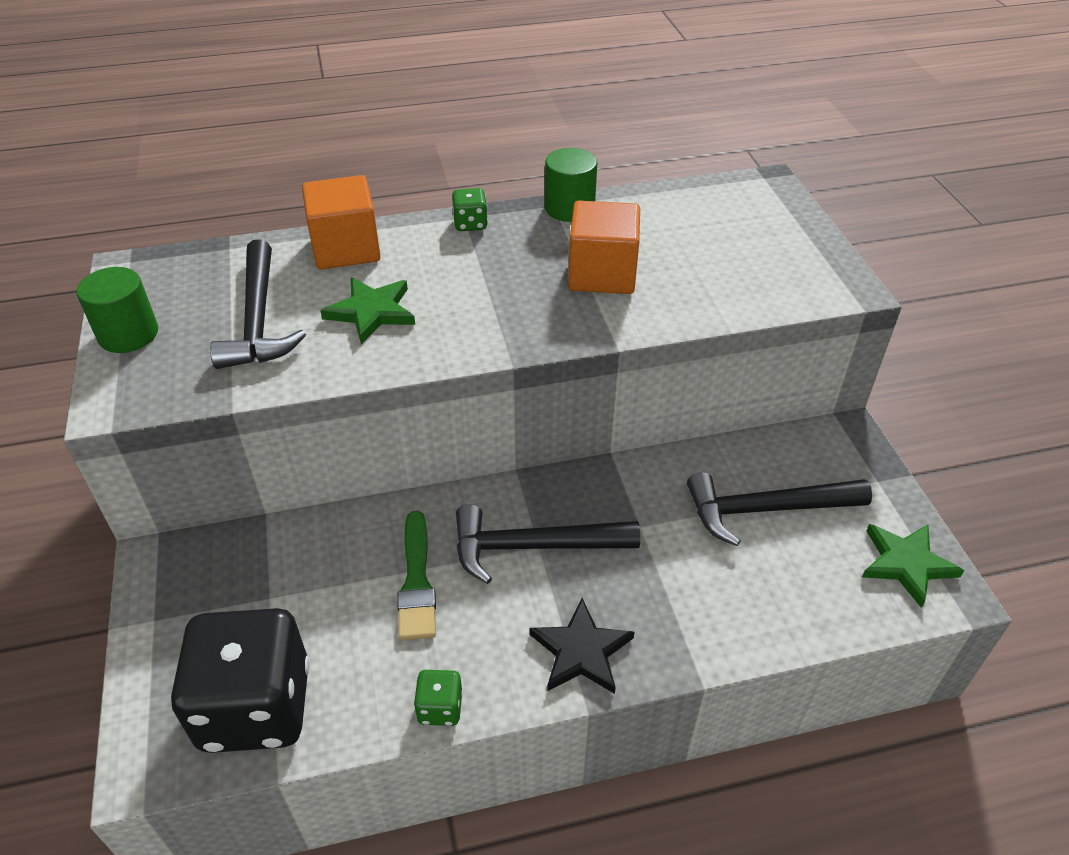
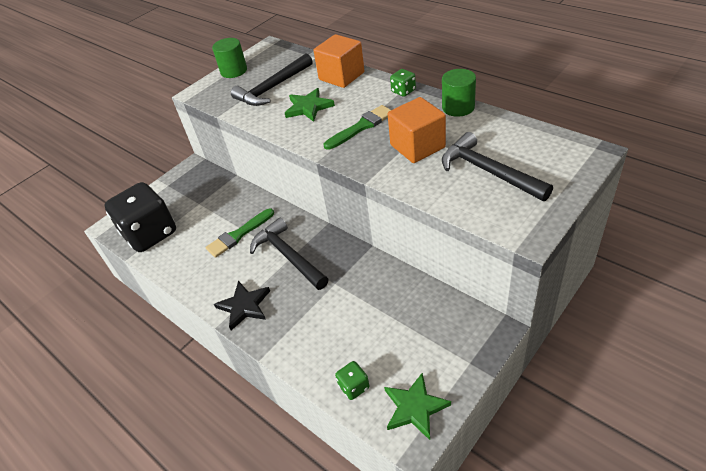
camera: 60 degrees right, 0 degrees up
green dice [414,670,463,726] -> green dice moved to [335,361,369,400]
black hammer [687,472,872,546] -> black hammer moved to [442,132,553,201]
none -> green brush [324,105,391,150]

